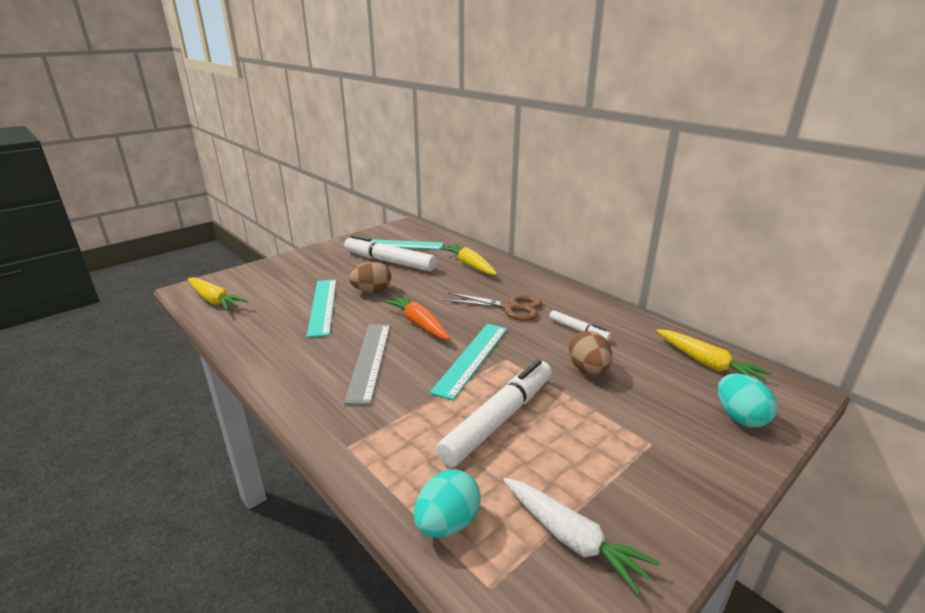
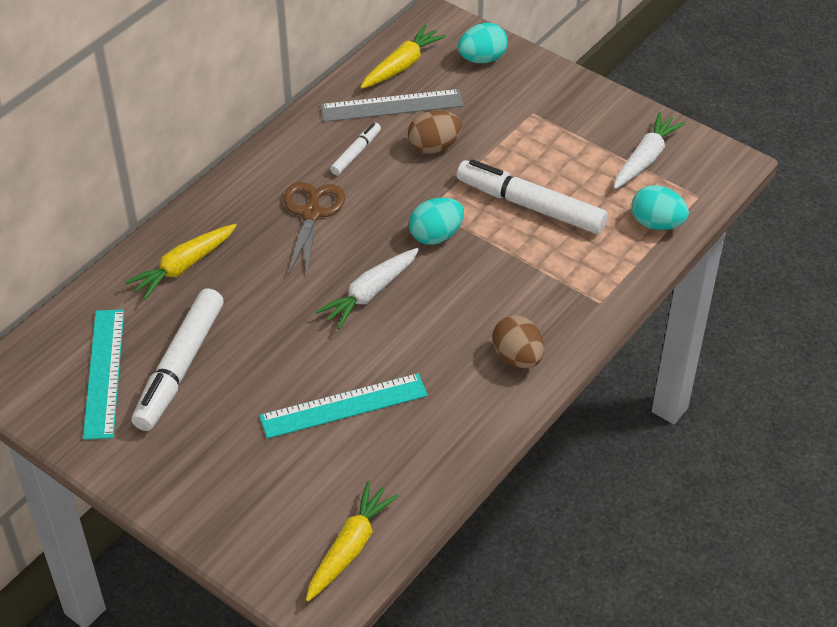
camera: 100 degrees left, 20 degrees up
grey ruler [344,325,390,404] -> grey ruler moved to [321,89,463,122]
brown egg [349,261,391,293] -> brown egg moved to [492,315,544,368]
orange carrot [383,294,451,340] -> white carrot [316,248,419,329]
turquoise ruler [430,324,507,401] -> turquoise egg [409,198,464,245]

